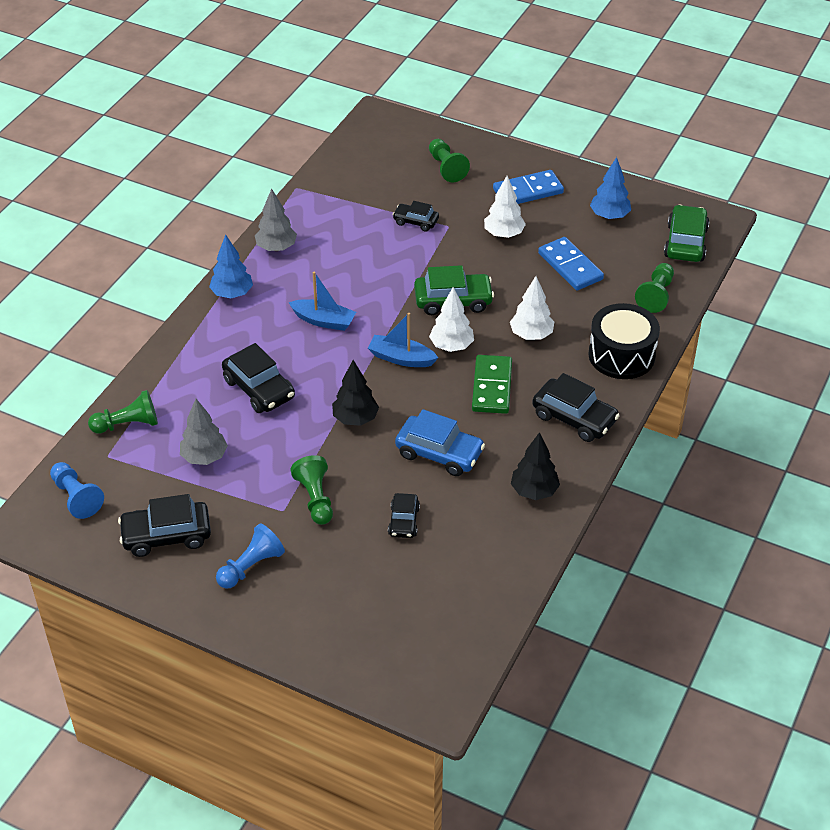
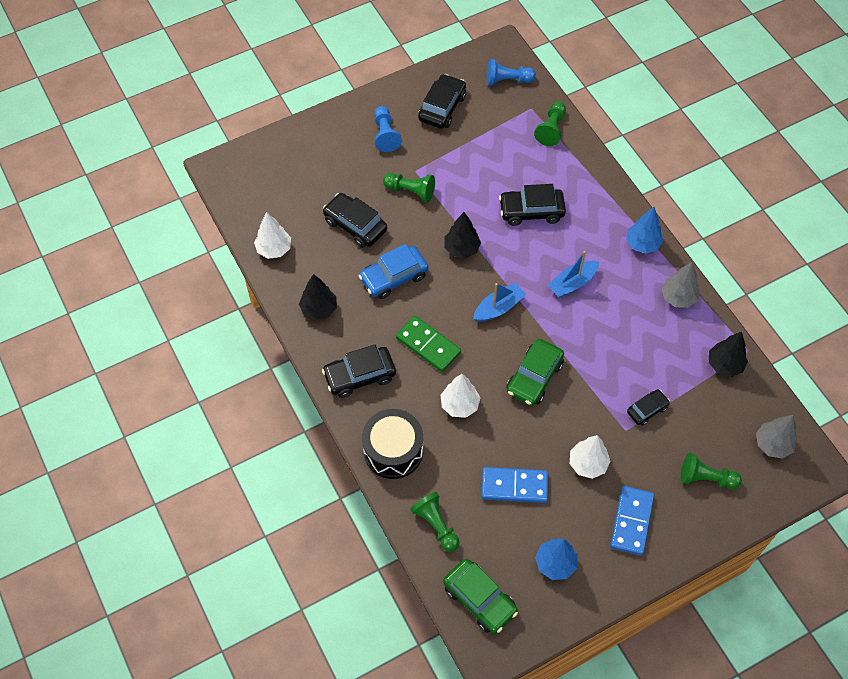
camera: 125 degrees right, 15 degrees up
grey tree [180,399,228,465] -> grey tree moved to [756,415,797,459]
black car [388,493,420,538] -> black car [323,193,387,248], size x1.66
white tree [429,287,474,352] -> white tree moved to [254,212,291,259]
none -> black tree [709,332,748,377]

